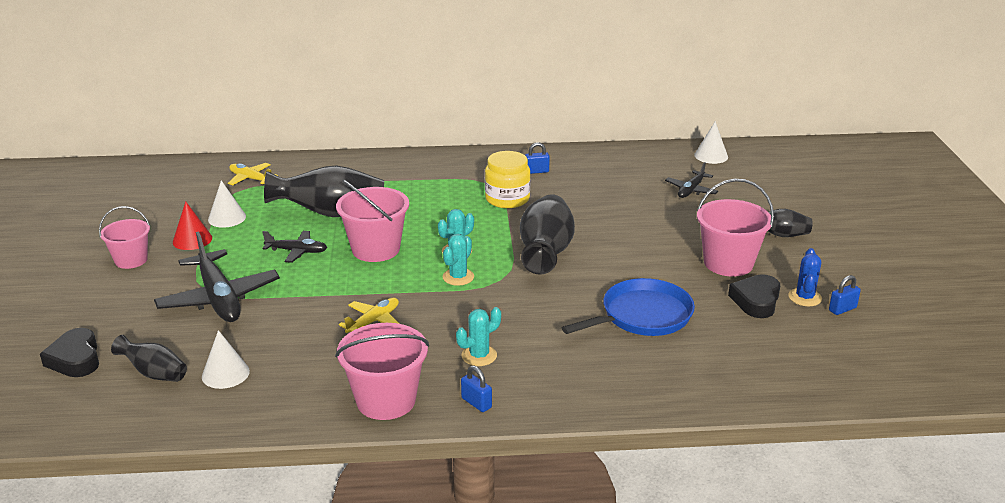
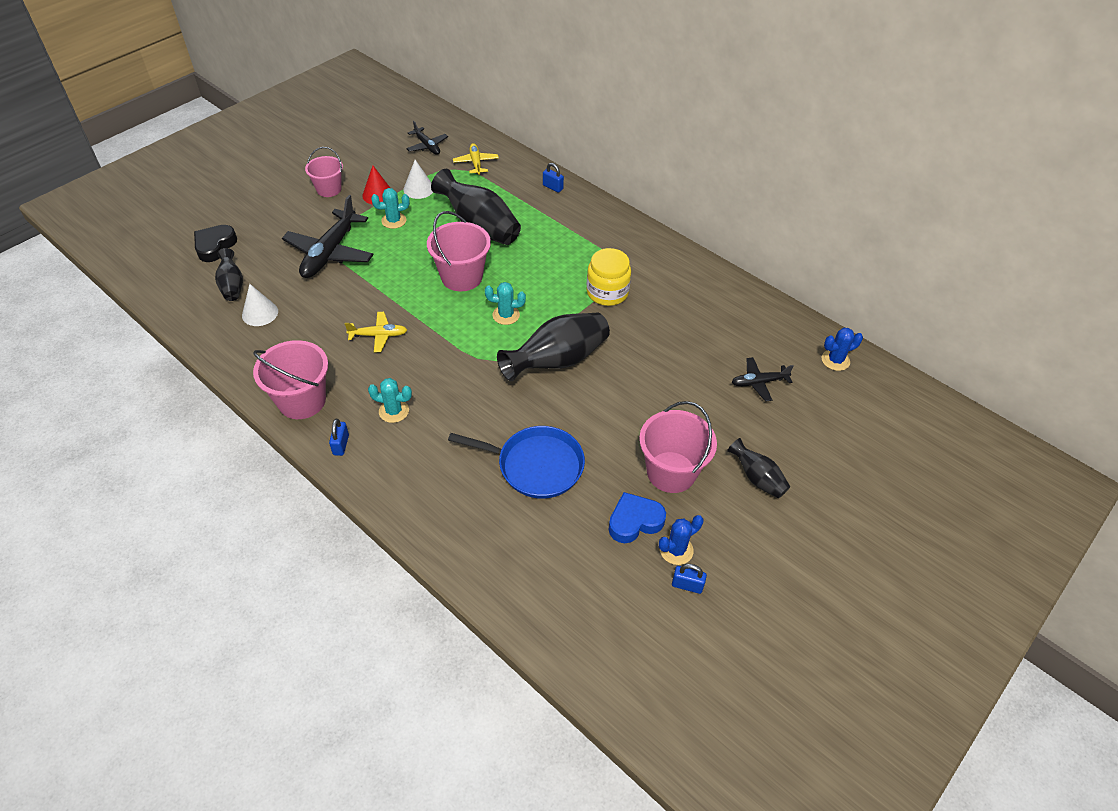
camera: 45 degrees right, 20 degrees up
black plane [262,231,327,263] -> black plane moved to [406,121,448,155]
turquoise cactus [442,234,474,286] -> turquoise cactus moved to [371,188,410,229]
blue padlock [525,142,550,174] -> blue padlock moved to [543,163,564,193]
white cone [694,121,728,164] -> blue cactus [822,328,863,371]
black heart [728,274,780,318] -> blue heart [608,492,666,543]

